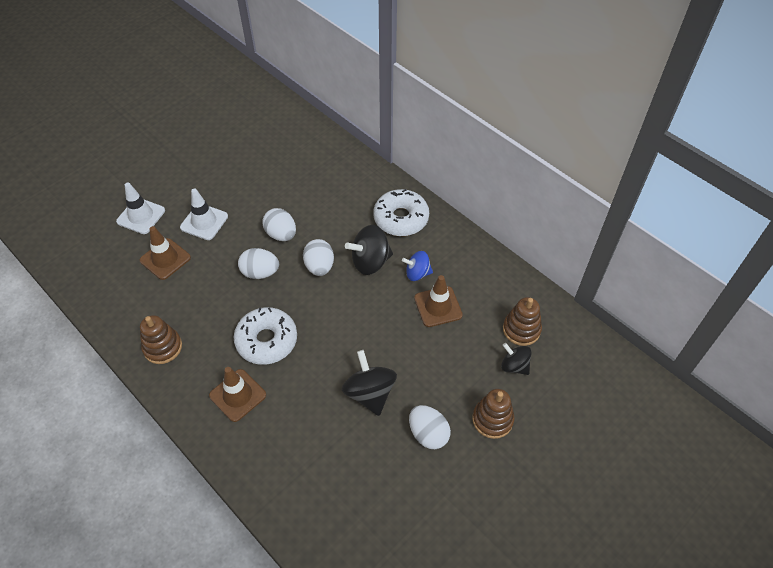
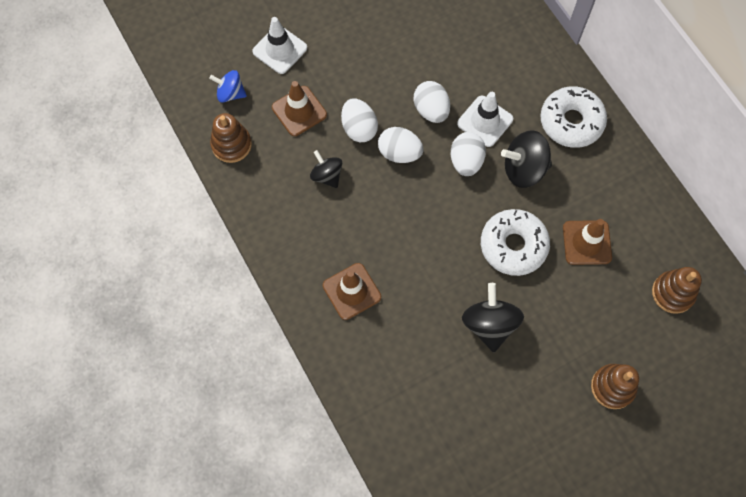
camera: 15 degrees right, 15 degrees up
brown stacking toy [140,315,182,364] -> brown stacking toy moved to [210,113,252,163]
white traffic cone [180,188,228,240] -> white traffic cone moved to [457,92,513,147]
white donut [234,307,297,365] -> white donut moved to [481,209,550,276]
blue spinning top [402,251,433,281] -> blue spinning top moved to [209,70,247,103]
white egg [409,405,451,449] -> white egg moved to [341,99,378,142]
black spinning top [501,343,532,375] -> black spinning top moved to [310,150,342,188]

